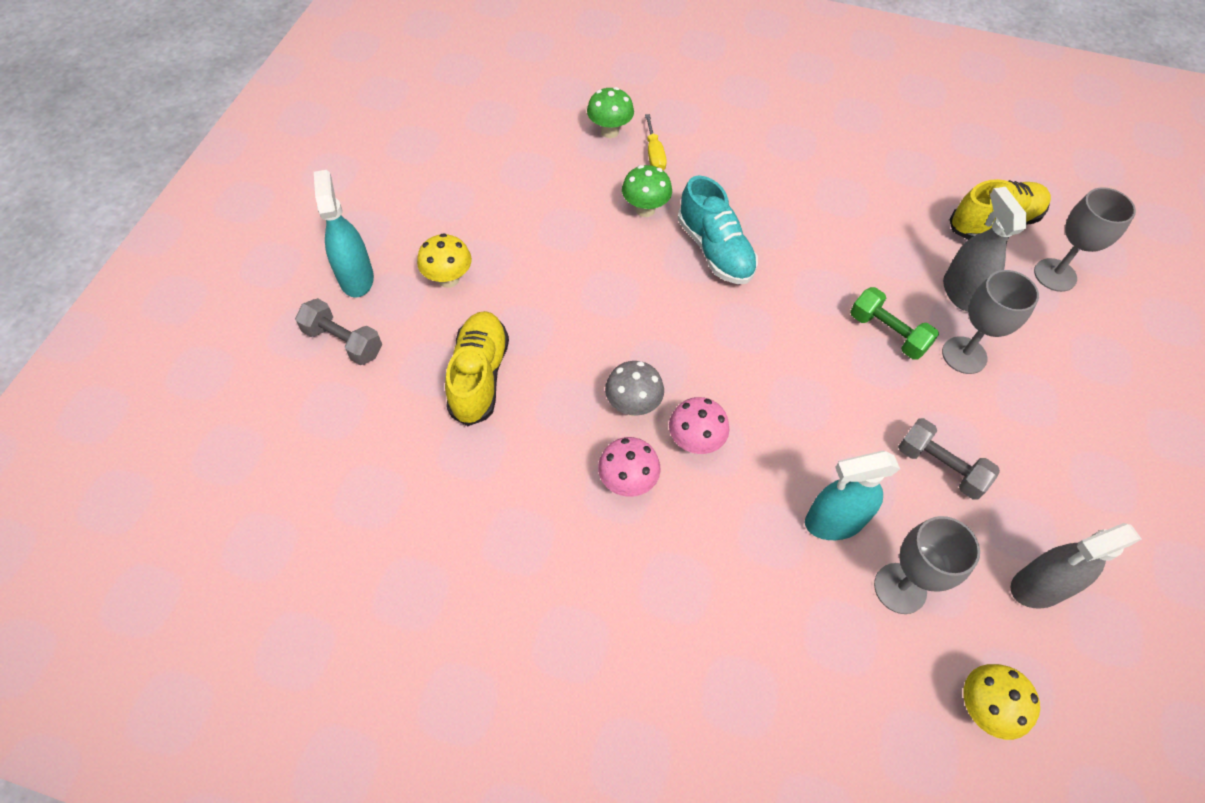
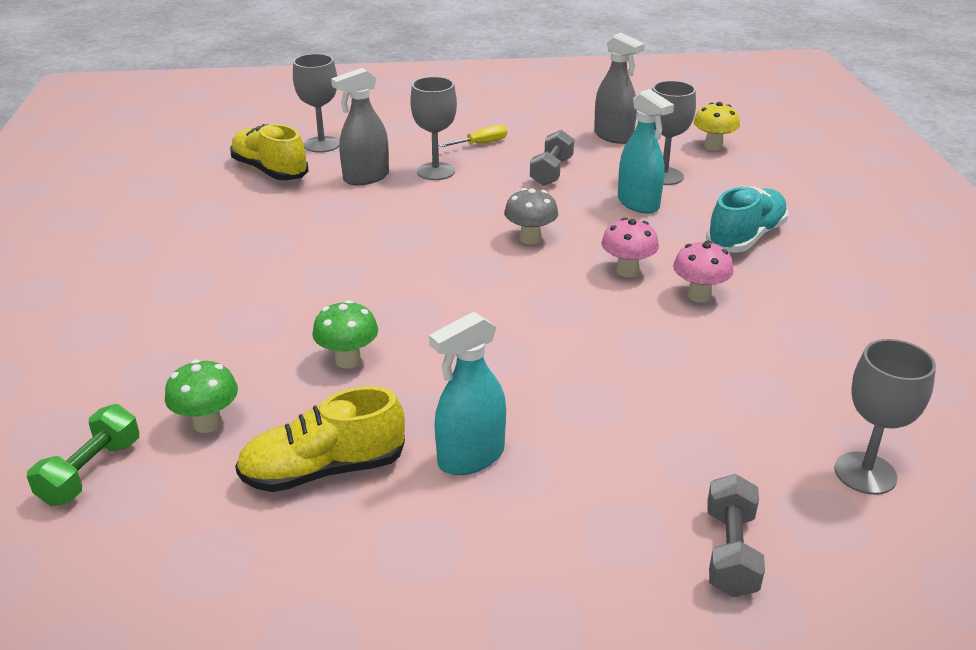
camera: 110 degrees left, 25 degrees down
turquoise spray bottle [314,170,374,298] -> turquoise spray bottle moved to [429,312,506,475]
yellow mushroom [417,233,472,288] -> none
yellow shoe [445,311,509,426] -> yellow shoe moved to [235,386,405,492]
grey mushroom [605,361,664,416] -> grey mushroom moved to [504,188,558,245]
yellow screwdriver [645,114,667,170] -> yellow screwdriver moved to [439,125,507,147]
turquoise shoe [678,175,758,284] -> turquoise shoe moved to [706,187,788,253]
green dumbbell [850,287,939,360] -> green dumbbell moved to [27,404,139,506]
none -> grey goblet [834,339,936,495]

